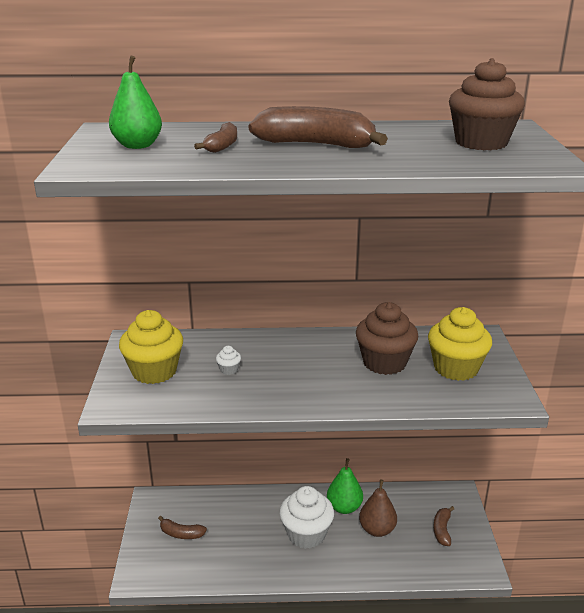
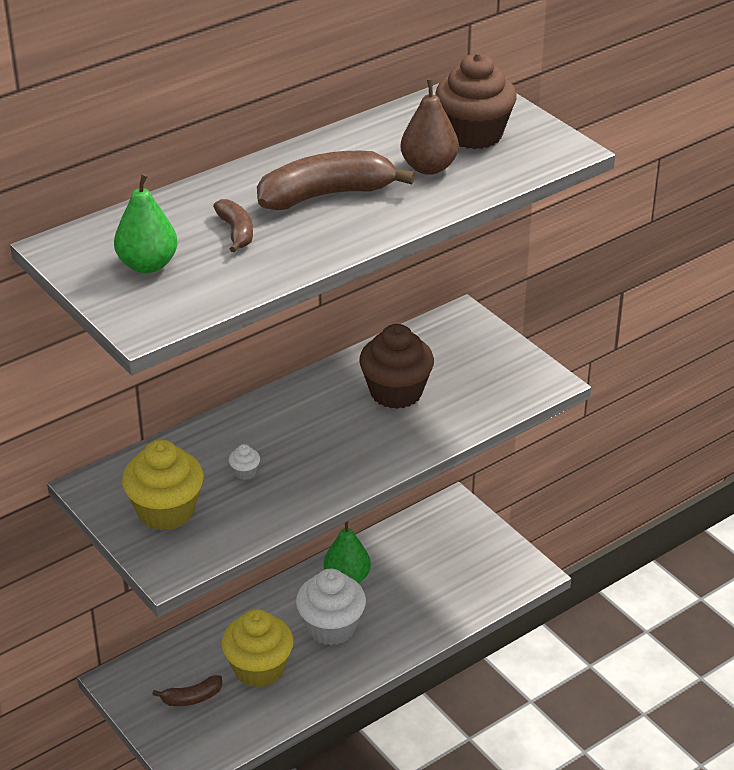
camera: 35 degrees left, 10 degrees up
brown pear [359,480,397,537] -> brown pear moved to [400,79,459,175]
yellow cupcake [428,307,492,381] -> yellow cupcake moved to [222,609,293,688]
brown banana [433,506,454,546] -> none

